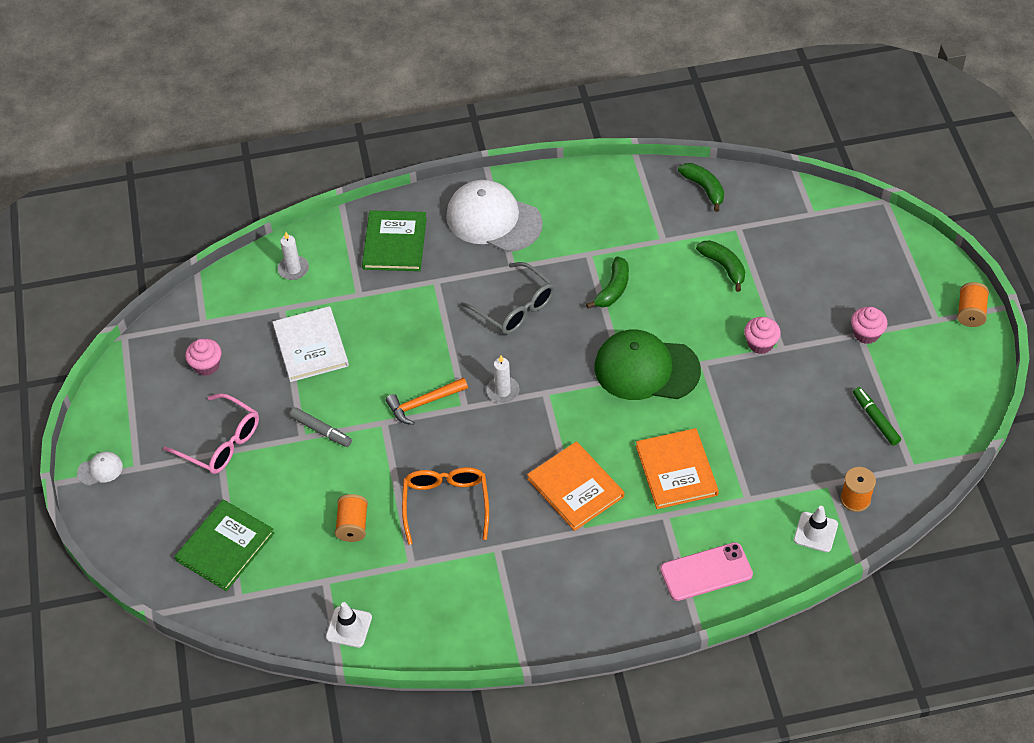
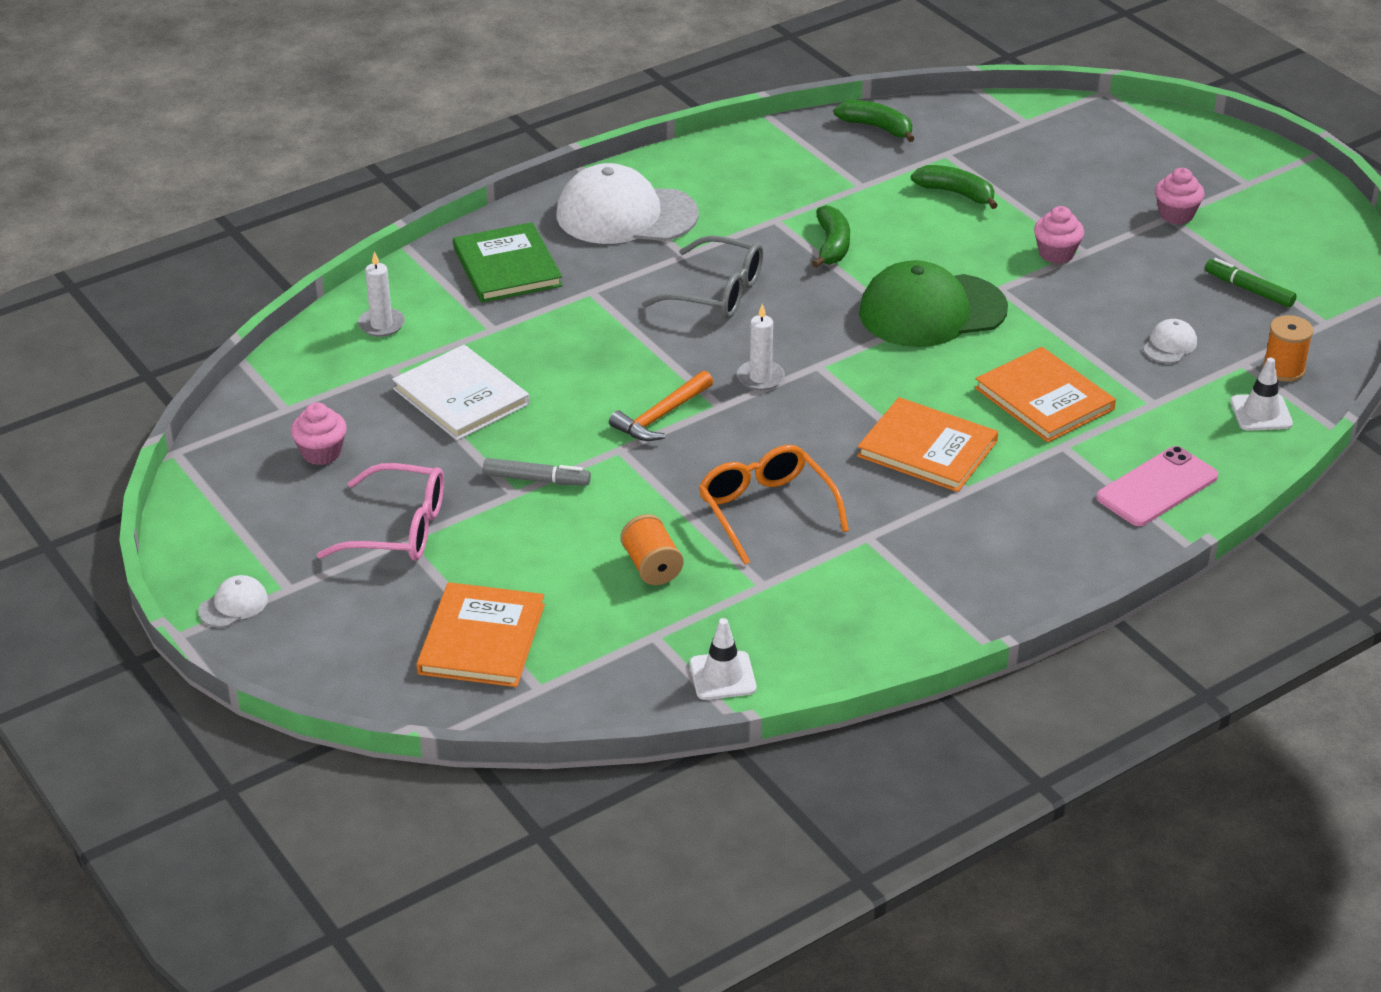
camera: 25 degrees left, 15 degrees down
green book [175,499,274,591] -> orange book [417,582,545,687]
orange spool [957,282,989,327] -> none
none -> white cap [1143,319,1197,363]

